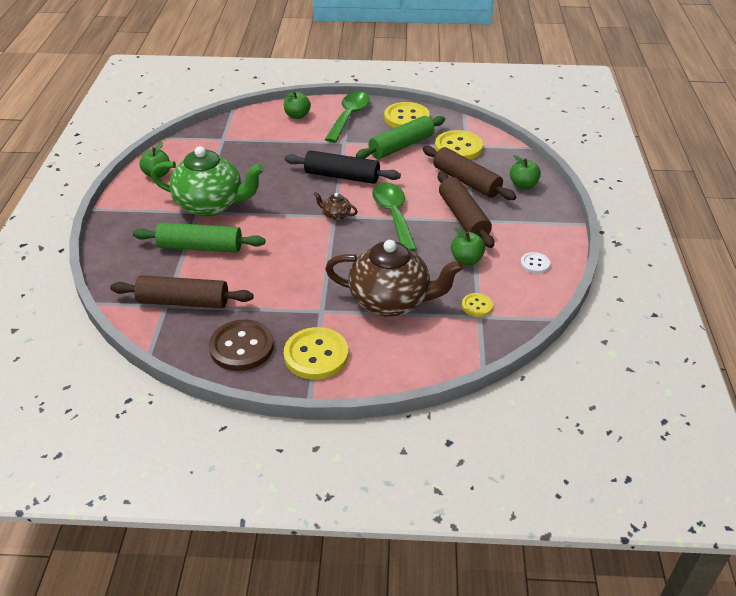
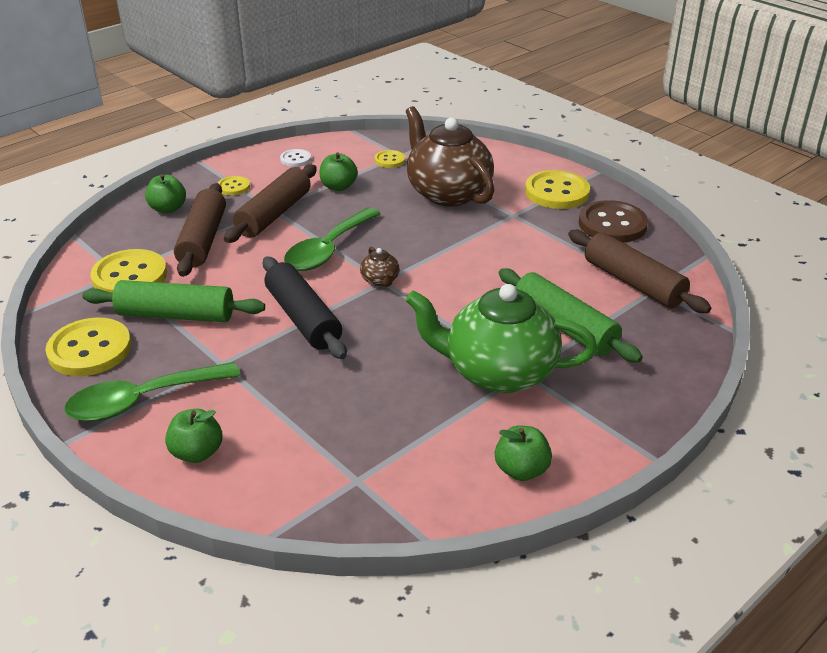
camera: 135 degrees left, 5 degrees down
green teapot [151,146,264,217] -> green teapot turned 45 degrees counterclockwise [405,284,597,393]
none -> yellow button [218,176,250,195]

